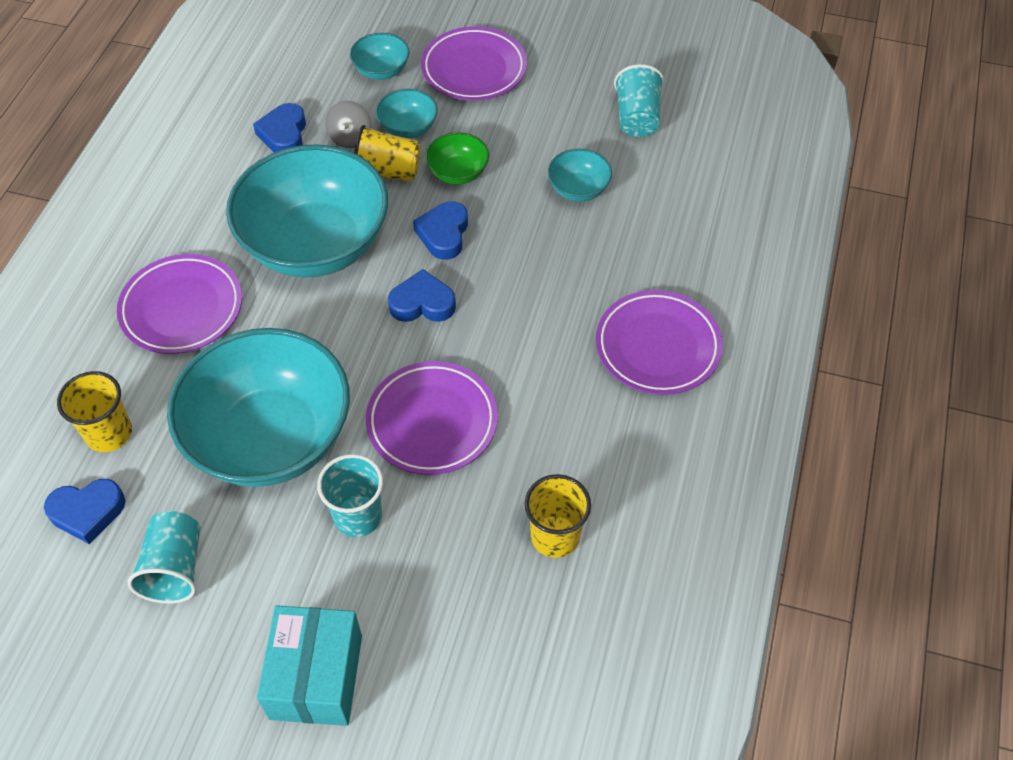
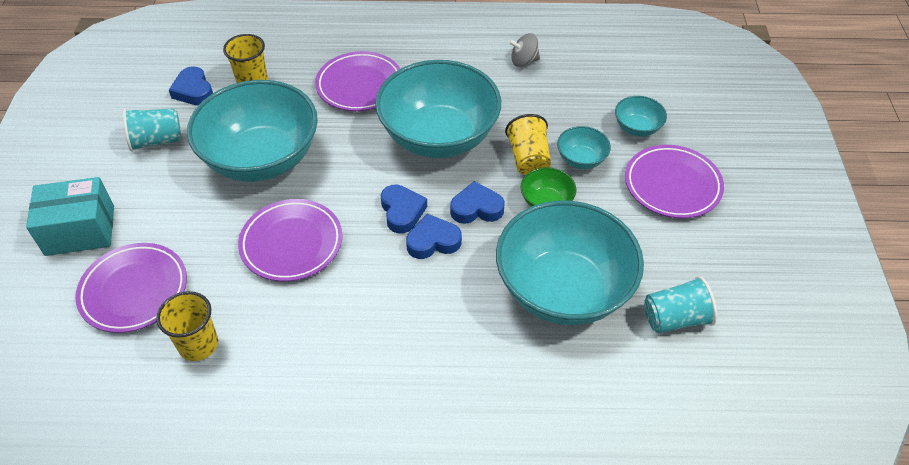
camera: 75 degrees right, 5 degrees down
blue heart [253,103,306,152] -> blue heart moved to [406,214,462,259]
turquoise cup [317,454,383,537] -> none
grey spinning top [325,101,371,148] -> grey spinning top moved to [509,33,540,67]
turquoise bowl [548,149,612,202] -> turquoise bowl [496,200,644,325], size x2.35
purple plate [596,290,723,395] -> purple plate moved to [75,243,187,333]

